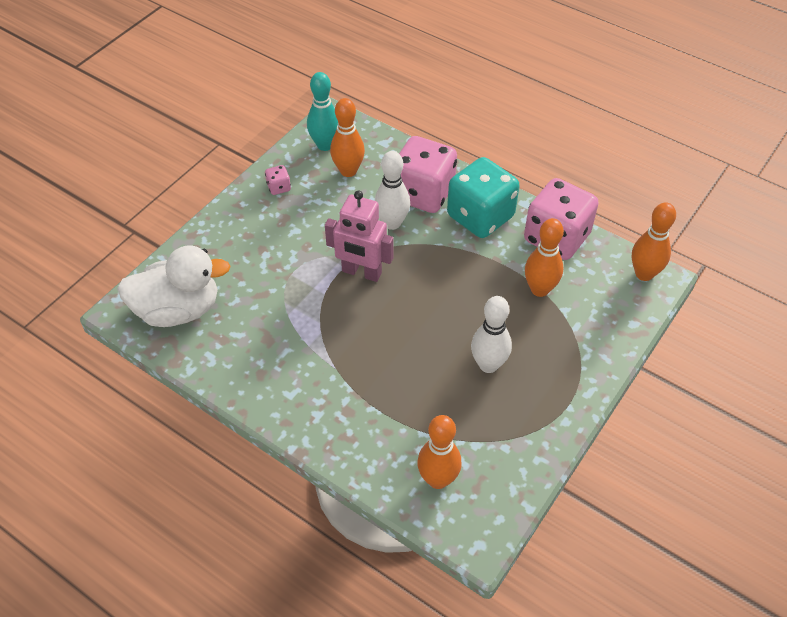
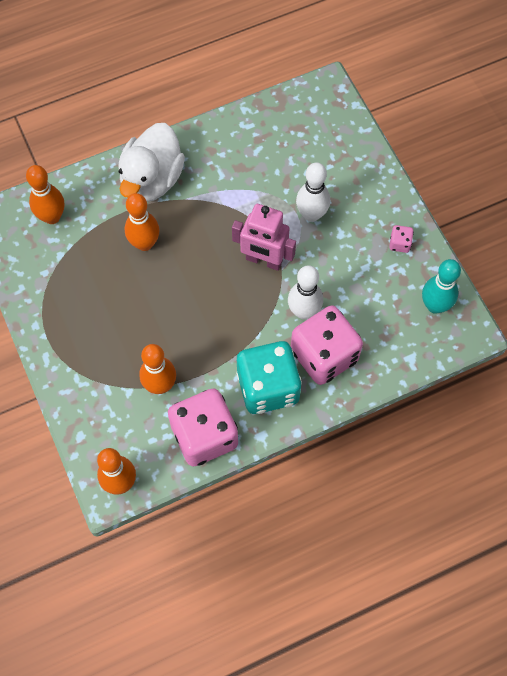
camera: 120 degrees right, 15 degrees up
white duck [117,246,231,327] -> white duck moved to [118,123,185,202]
pink robot [325,191,394,282] -> pink robot turned 120 degrees counterclockwise [232,204,296,271]
orange bowling pin [330,98,365,177] -> orange bowling pin moved to [125,193,159,251]
white bowling pin [471,296,512,373] -> white bowling pin moved to [296,162,330,222]

